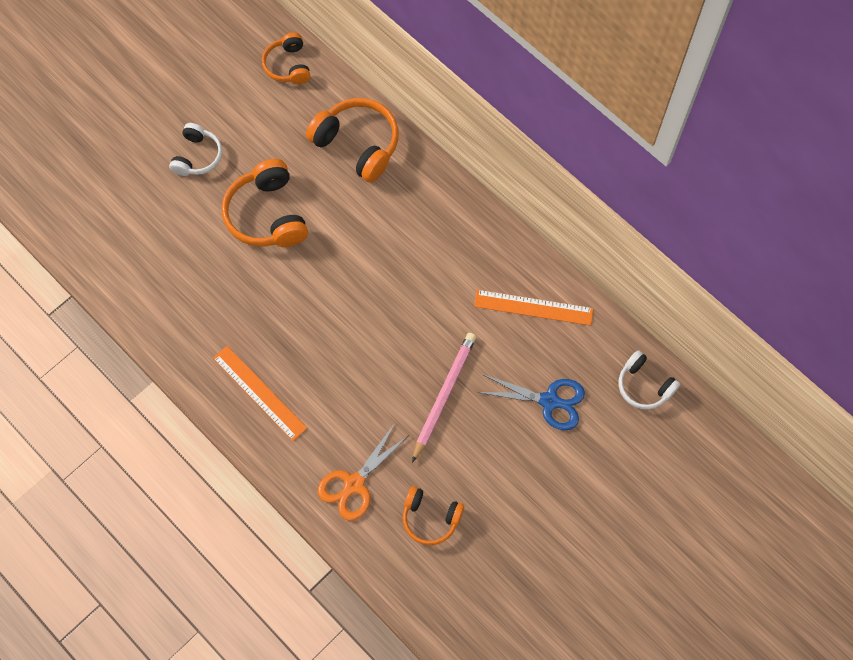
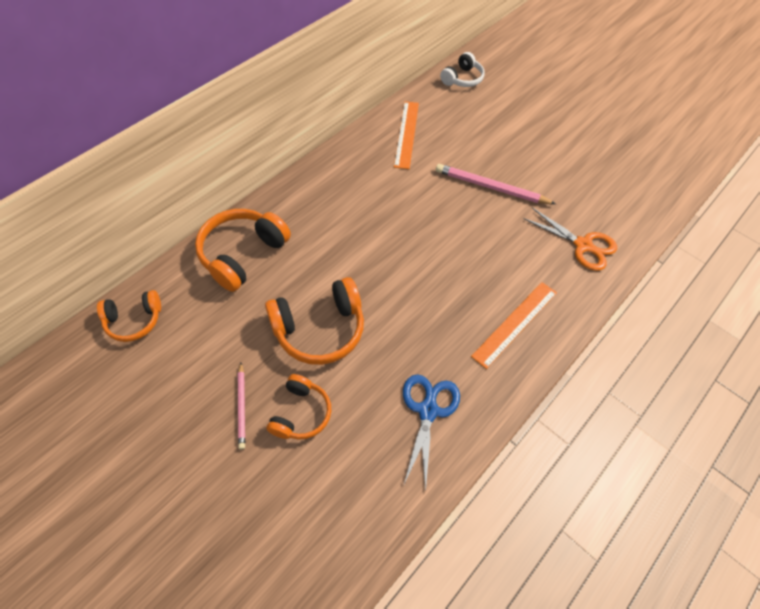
camera: 95 degrees left, 10 degrees down
white headphones [169,123,222,176] -> pink pencil [238,363,245,450]
orange headphones [403,486,464,545] -> orange headphones moved to [267,374,331,440]
blue scissors [477,374,585,430] -> blue scissors moved to [403,374,460,492]

